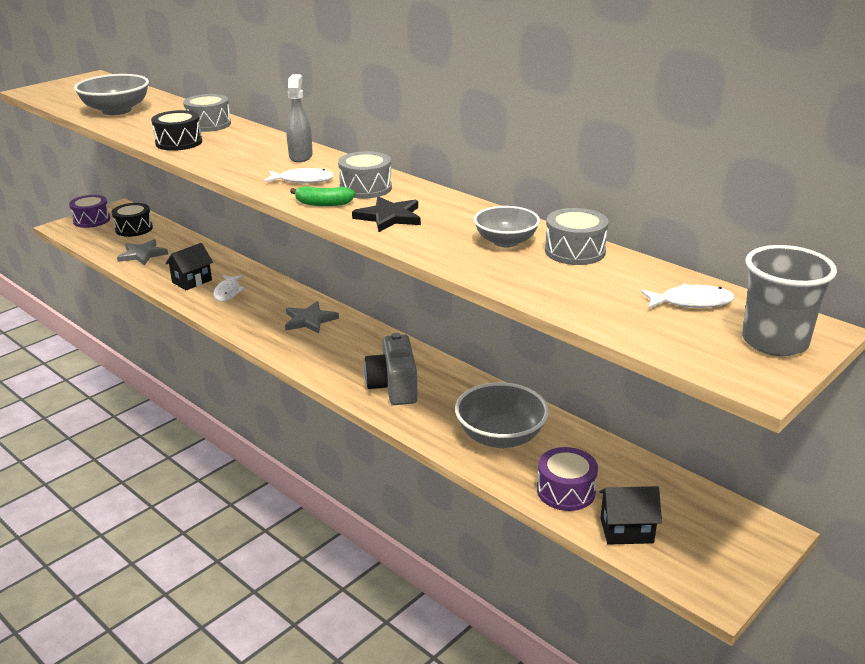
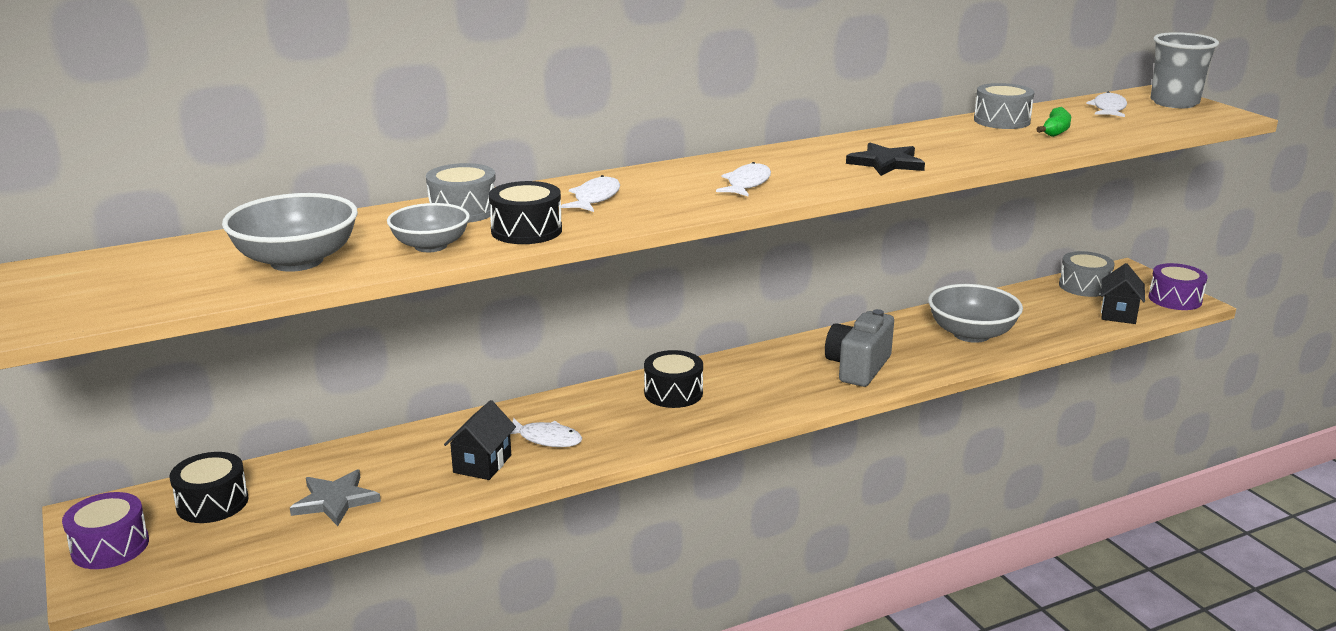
camera: 70 degrees left, 5 degrees down
black house [165,243,213,290] -> black house turned 45 degrees clockwise [444,400,516,480]
grey star [285,301,339,334] -> black drum [644,350,703,408]
grey spray bottle [286,74,313,162] -> none
green banana [290,186,355,206] -> green banana moved to [1036,107,1071,137]
grey drum [338,151,392,199] -> grey drum moved to [1059,251,1115,297]
grey camera [364,333,418,405] -> grey camera turned 105 degrees clockwise [825,309,894,387]
grey bowl [474,206,540,247] -> grey bowl moved to [387,203,470,252]
purple drum [537,447,598,511] -> purple drum moved to [1148,263,1208,310]
none -> white fish [561,175,620,212]

